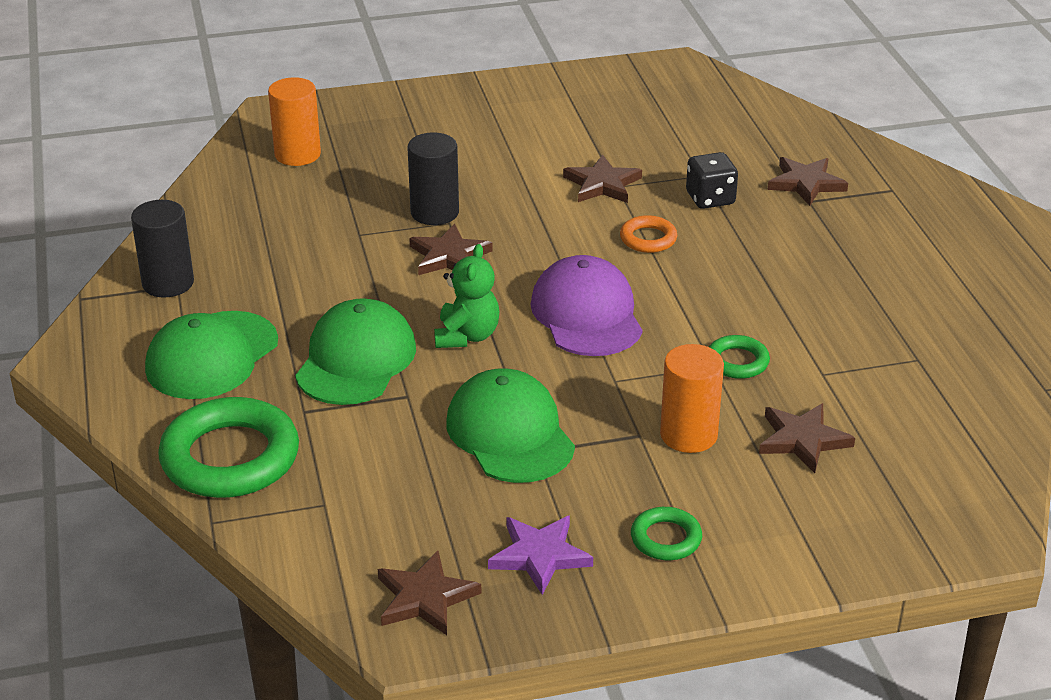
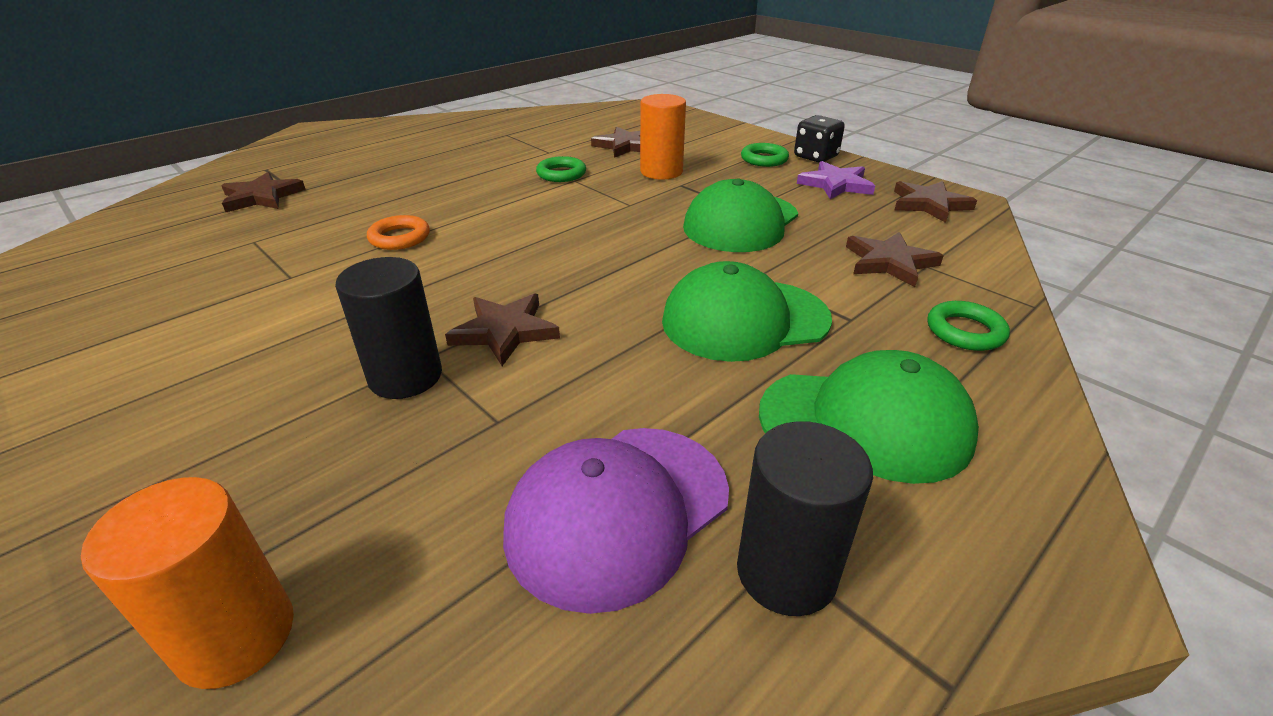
camera: 120 degrees left, 0 degrees up
green ring [158,397,299,498] -> green ring [927,301,1010,351], size x0.49
green teddy bear [434,244,499,348] -> none
purple cap [530,255,643,356] -> purple cap moved to [503,428,729,614]
brown star [563,155,642,203] -> brown star moved to [846,232,944,287]
black dice [686,152,738,209] -> black dice moved to [794,115,845,163]

